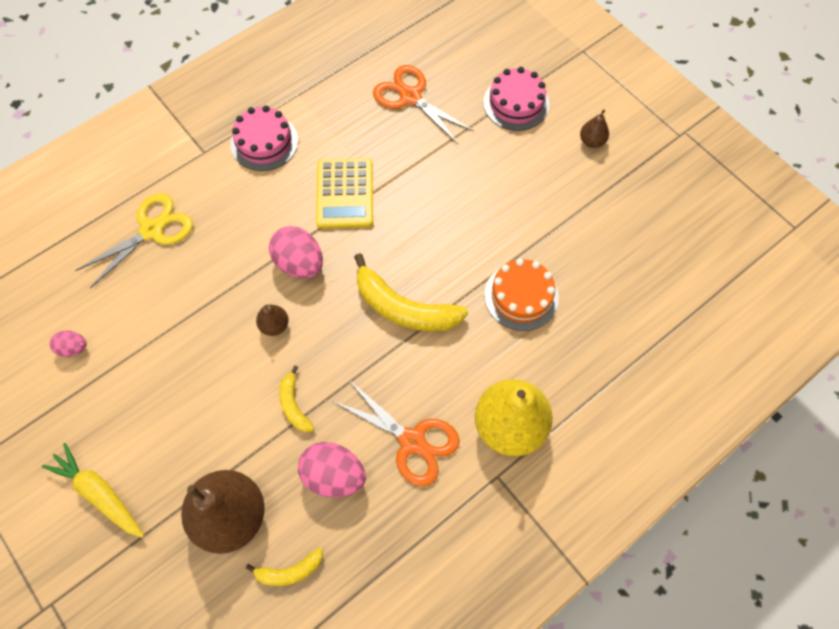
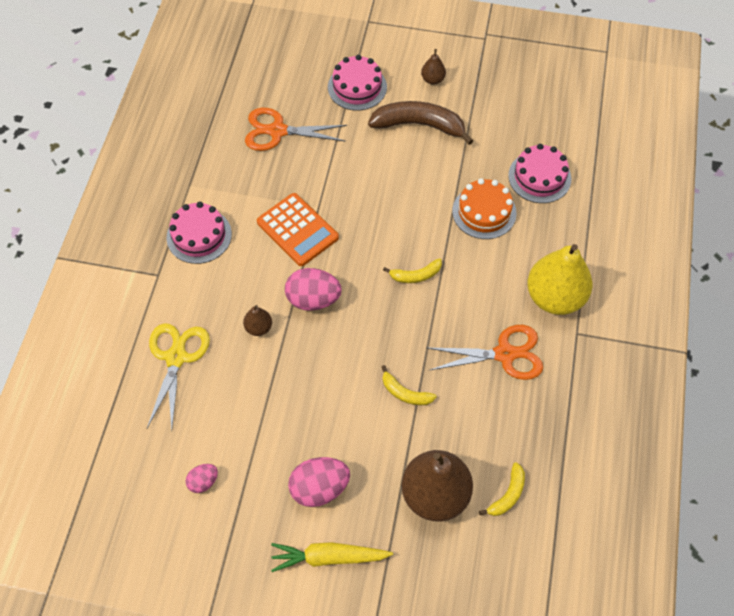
camera: 40 degrees left, 5 degrees down
brown pear [256,305,289,336] -> brown pear moved to [243,305,272,336]
pink egg [298,442,366,498] -> pink egg moved to [288,457,350,507]
yellow calculator [316,158,373,229] -> orange calculator [257,193,339,266]
yellow banana [354,253,468,332] -> yellow banana [383,258,442,283], size x0.52
none -> brown banana [368,101,474,145]
none -> pink cake [508,144,571,203]

